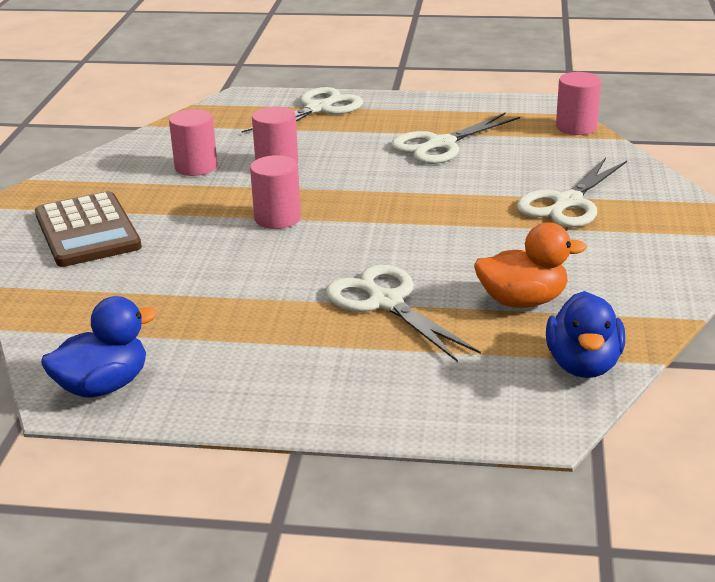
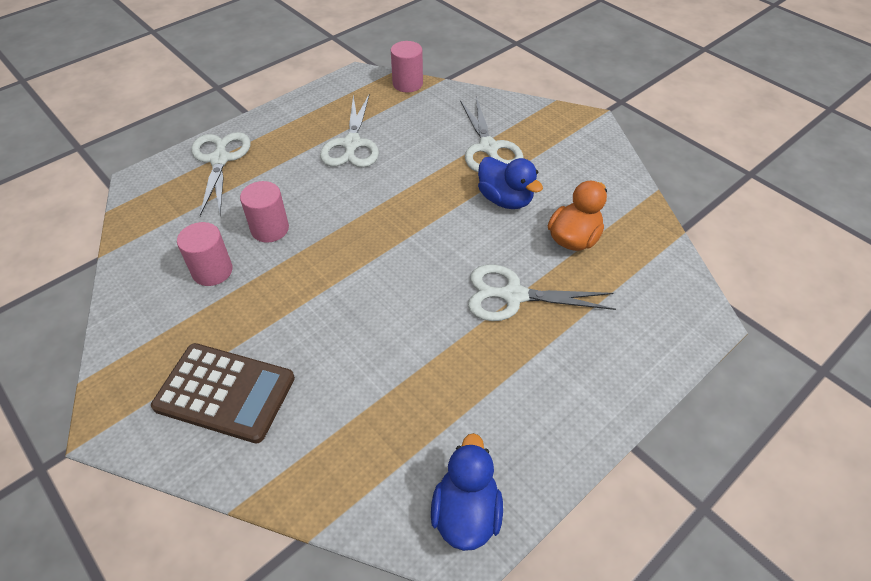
camera: 50 degrees left, 20 degrees up
pink cylinder [250,155,301,229] -> none
blue duck [546,291,625,378] -> blue duck moved to [478,157,543,209]

